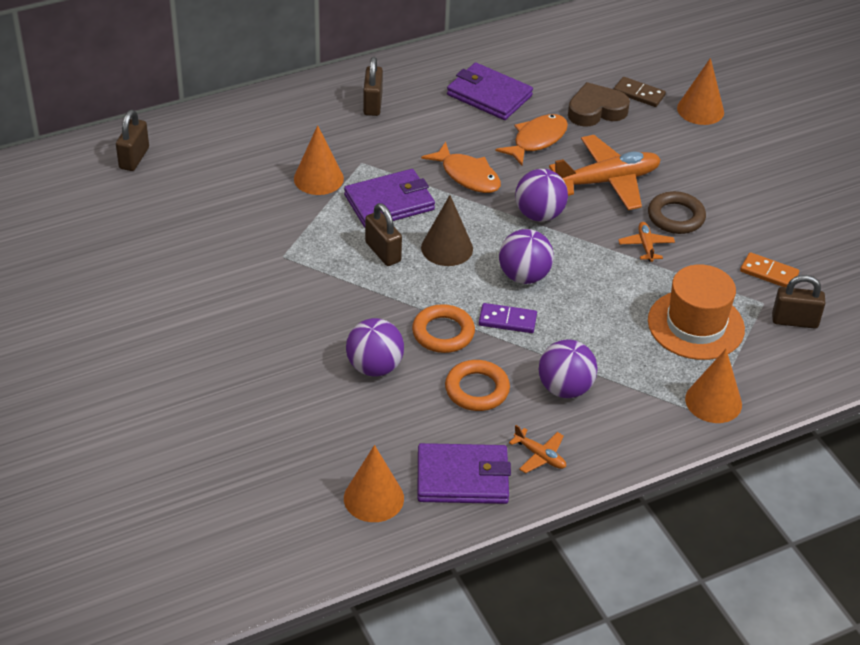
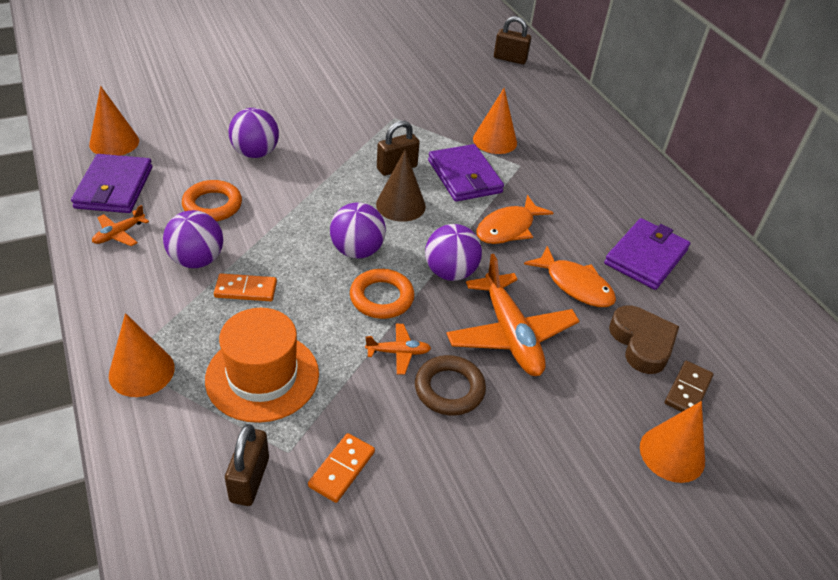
camera: 90 degrees right, 0 degrees up
brown padlock [363,57,383,116] -> none
orange ring [412,304,475,353] -> orange ring moved to [350,269,415,319]
purple domino [479,303,537,333] -> none
none -> orange domino [214,273,277,301]

